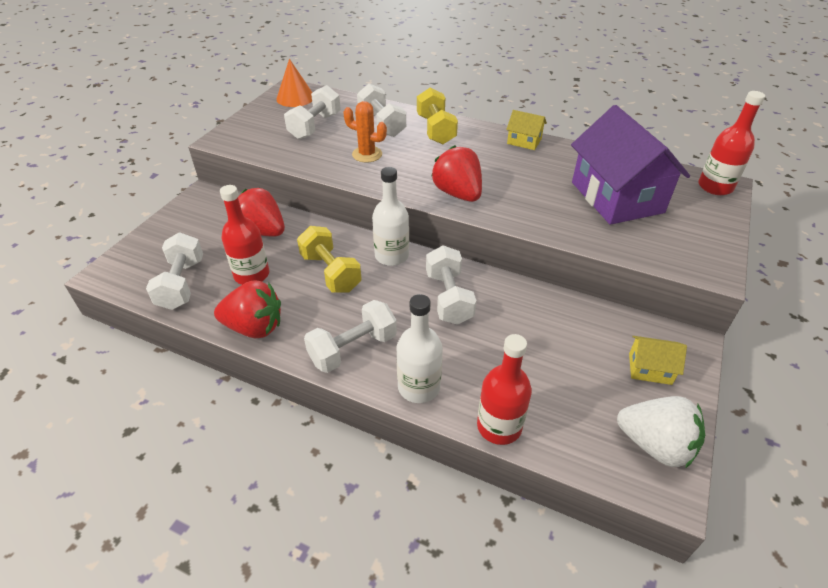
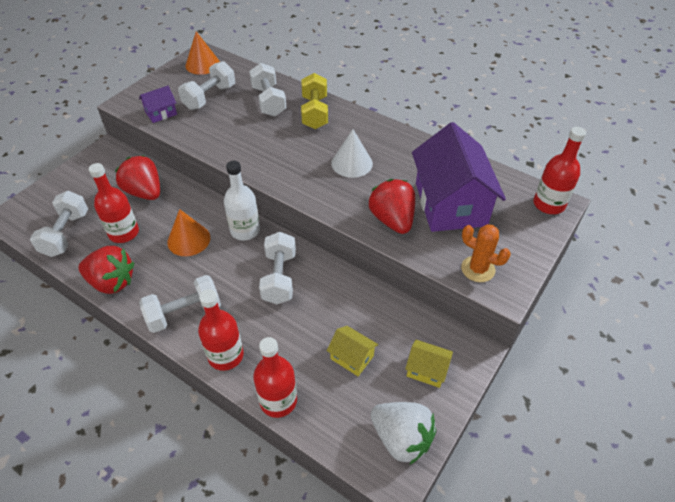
camera: 10 degrees right, 5 degrees up
yellow dumbbell [297,226,362,293] -> orange cone [167,209,210,256]
orange cactus [343,101,387,163] -> orange cactus moved to [461,224,511,282]
white bottle [396,294,443,403] -> red bottle [198,289,243,371]
red strawberry [431,145,482,202] -> red strawberry moved to [369,179,415,234]
yellow house [506,110,547,150] -> yellow house moved to [327,326,378,376]
none -> purple house [139,86,177,123]
none -> white cone [331,129,373,178]

